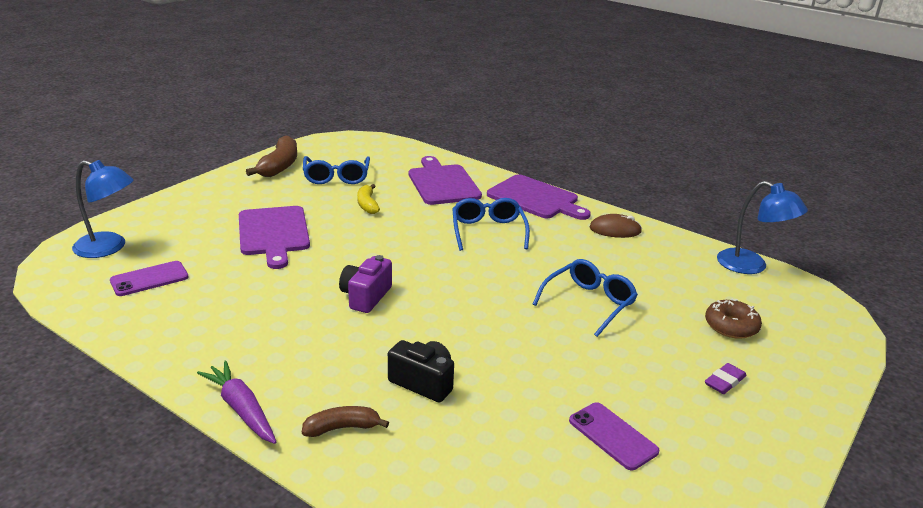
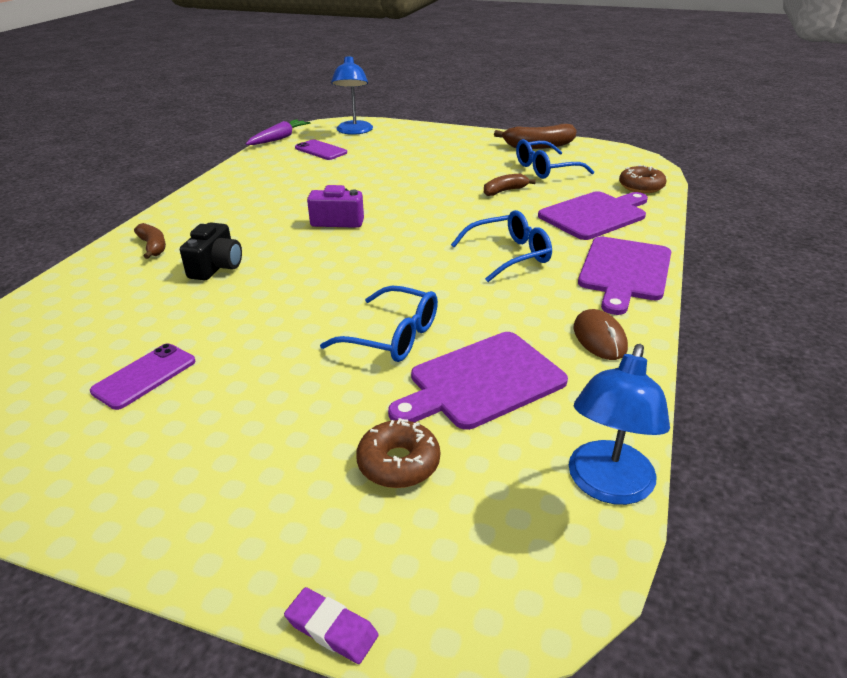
camera: 75 degrees right, 5 degrees up
purple carrot [197,361,276,444] -> purple carrot moved to [246,119,311,145]
purple cutting board [239,206,310,269] -> purple cutting board moved to [388,332,568,430]
yellow banana [357,184,380,214] -> brown banana [484,174,536,196]
purple eraser [705,363,747,394] -> purple eraser moved to [284,587,379,664]
none -> brown donut [619,165,666,193]

